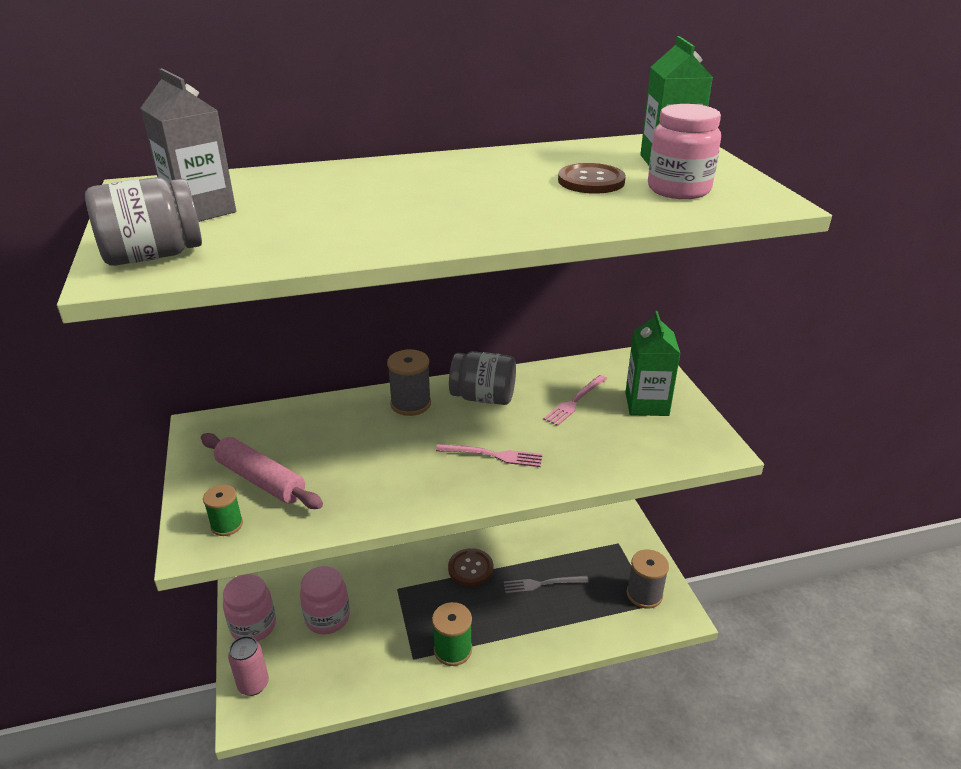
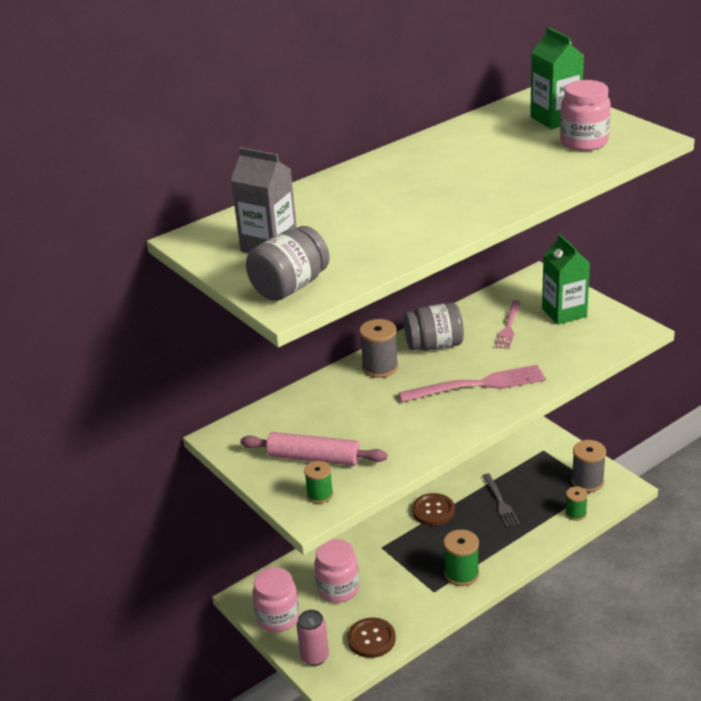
camera: 20 degrees left, 0 degrees up
pink fork [436,444,543,467] -> pink fork [398,365,546,402], size x1.65
grey fork [503,576,589,594] -> grey fork turned 75 degrees counterclockwise [482,473,520,527]
brown button [558,163,626,194] -> brown button moved to [348,617,396,658]
none -> green spool [565,487,588,521]

